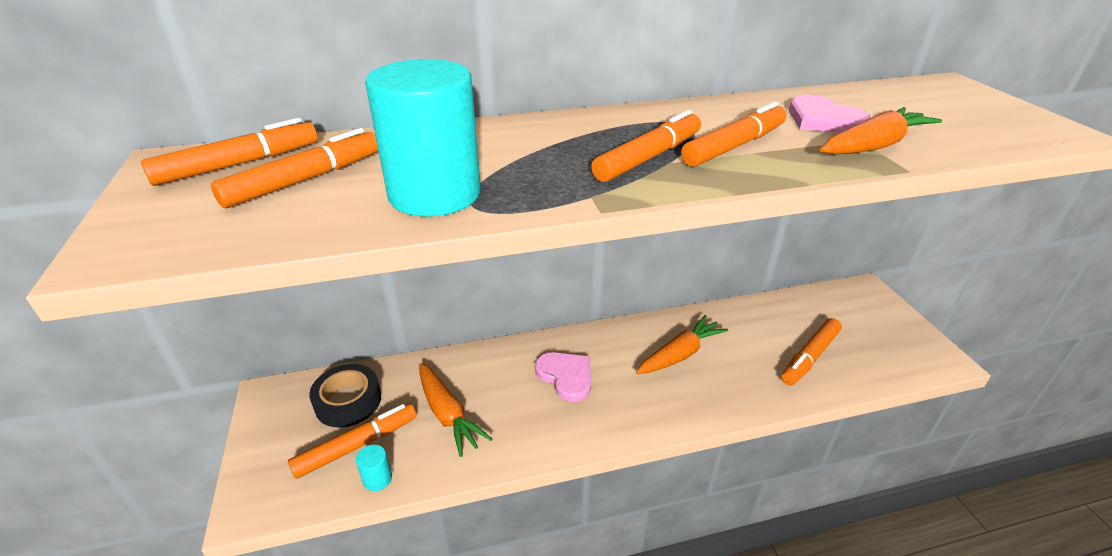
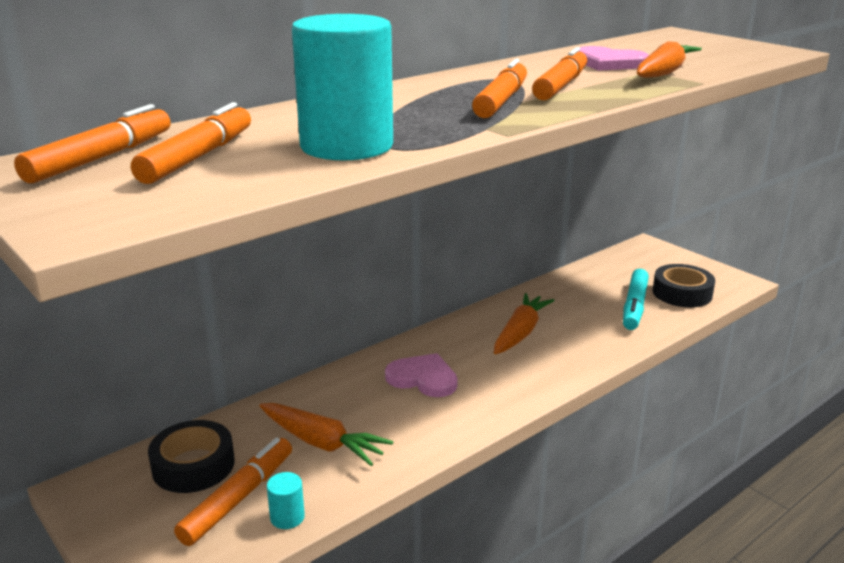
camera: 25 degrees left, 10 degrees down
orange marker [781,318,842,385] -> turquoise marker [623,269,649,330]
none -> black tape [652,264,715,307]

